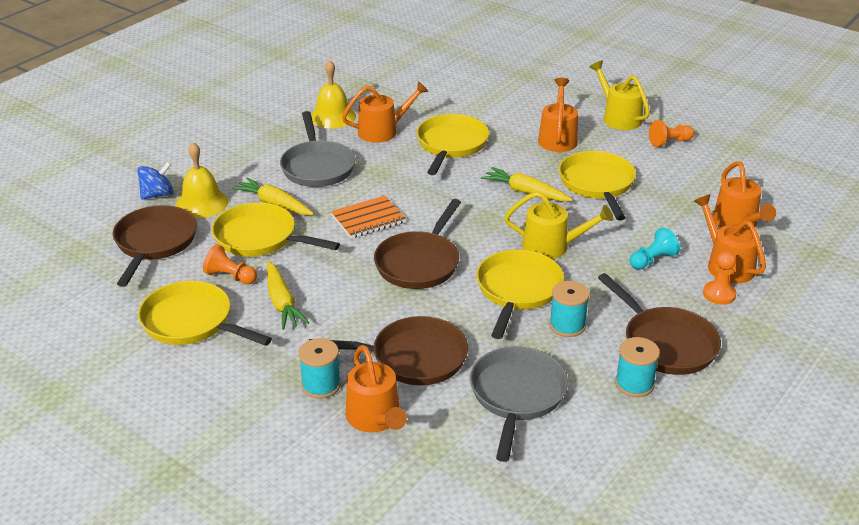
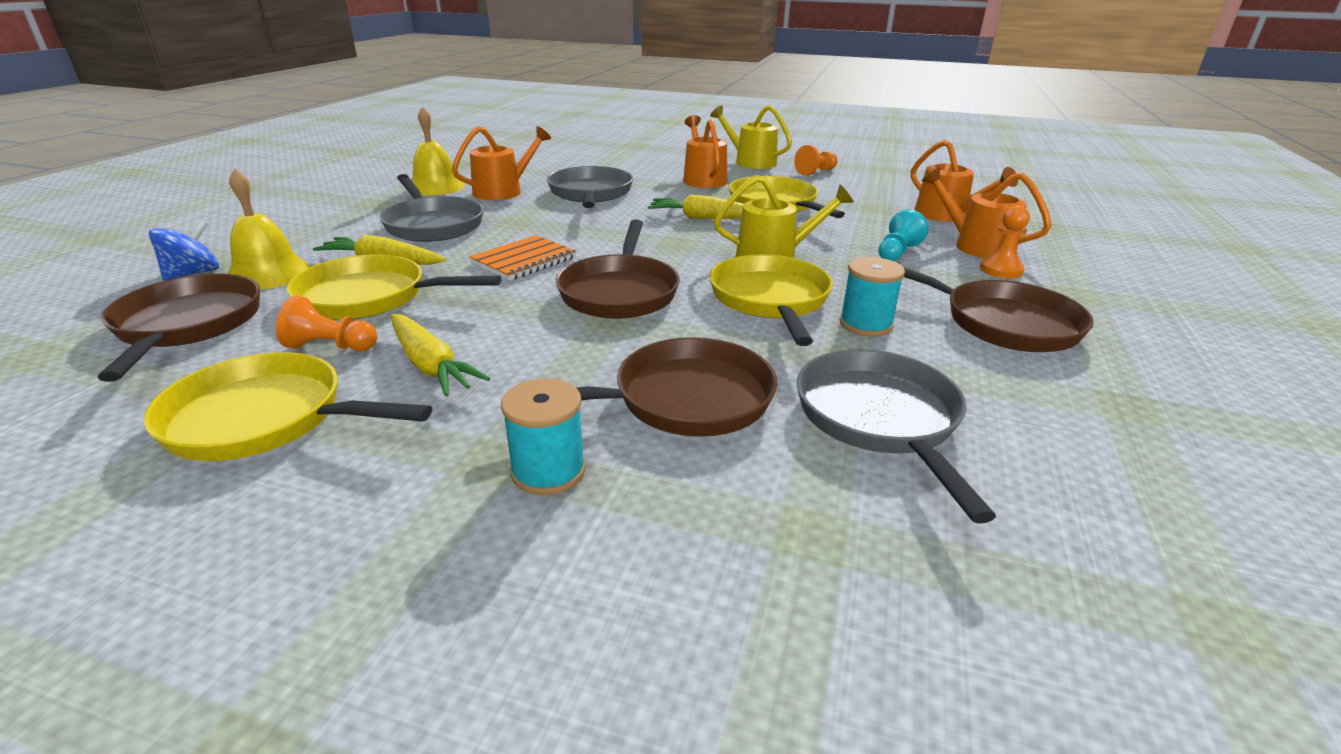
camera: 20 degrees left, 5 degrees down
orange watering can [346,345,407,432] -> none
yellow pan [417,114,489,175] -> grey pan [547,166,633,208]
turquoise spool [615,337,660,397] -> none

